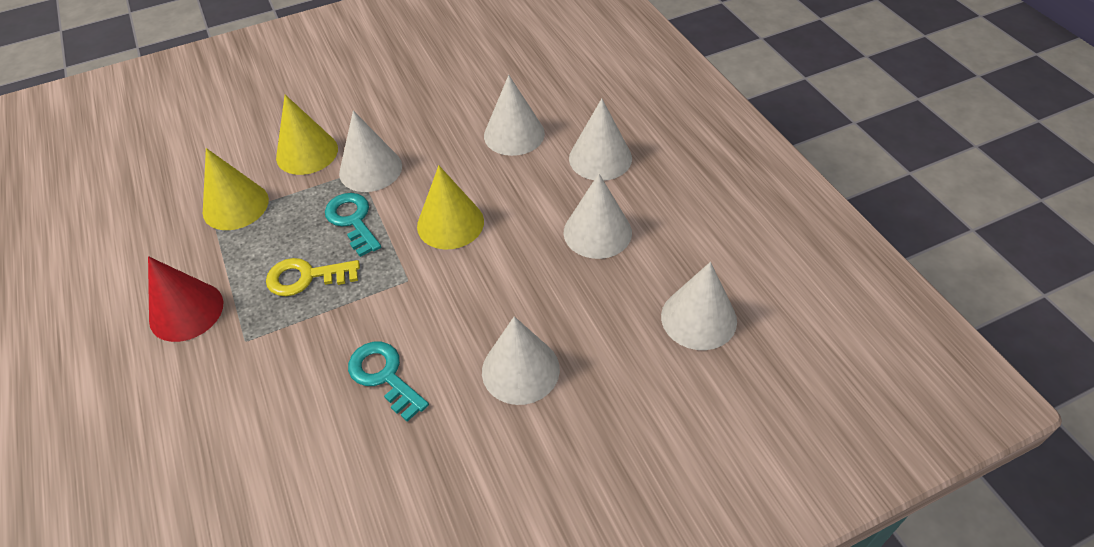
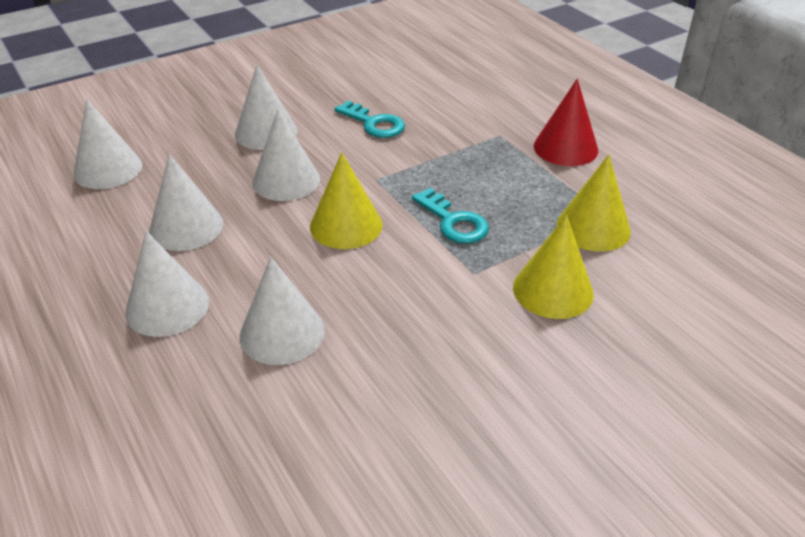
camera: 170 degrees right, 10 degrees down
yellow key [266,258,360,296] -> none
white cone [339,111,402,192] -> white cone moved to [252,109,320,201]

